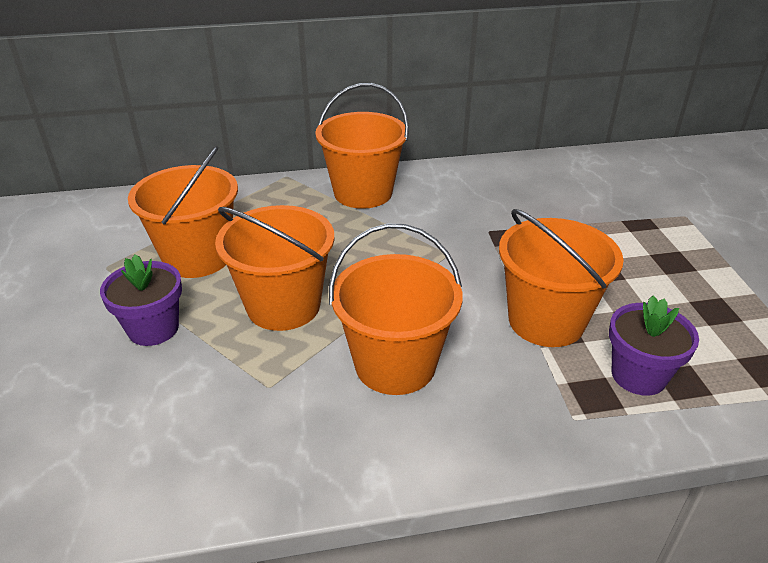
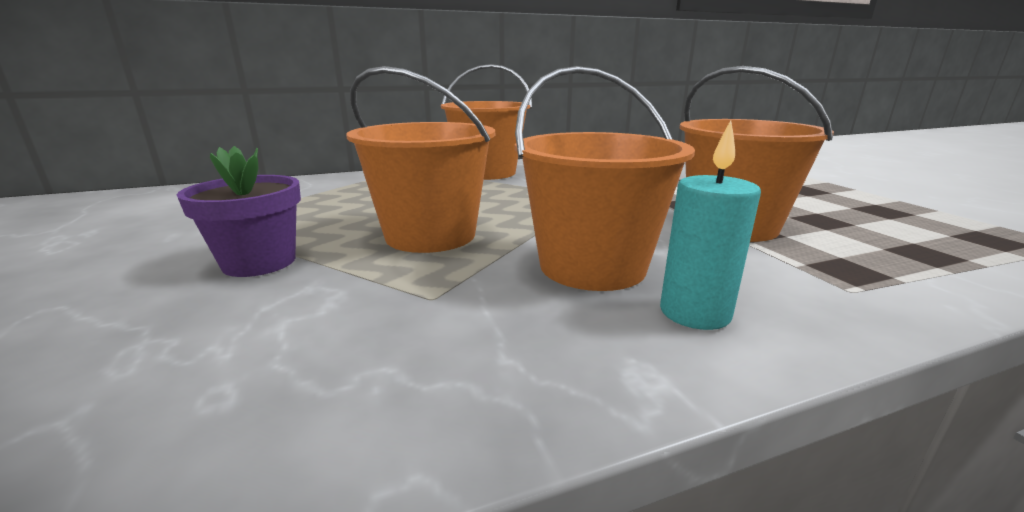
camera: 10 degrees left, 15 degrees down
orange bucket [128,146,238,278] -> none
purple flower pot [609,296,699,396] -> none
none -> turquoise candle [660,120,761,330]

